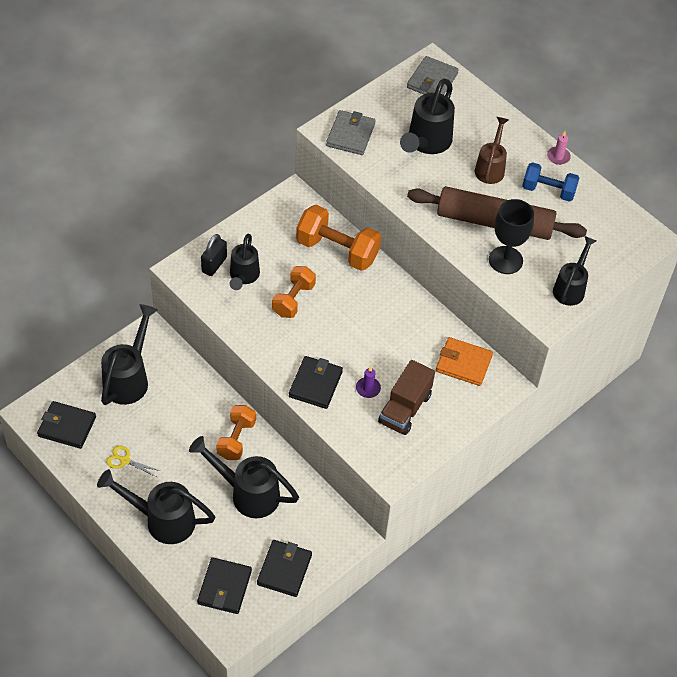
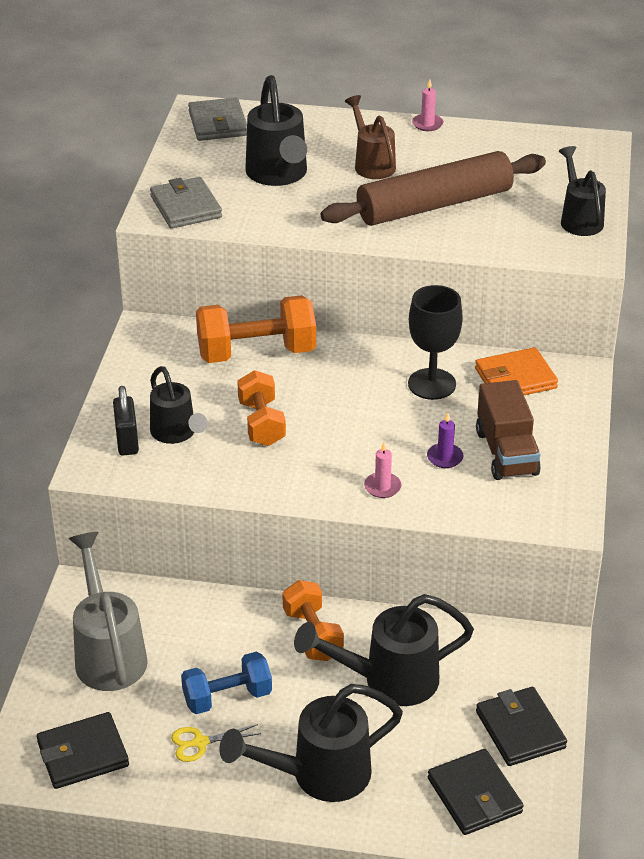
camera: 35 degrees left, 15 degrees down
black watering can [101,304,158,405] -> grey watering can [69,532,148,691]
black wallet [289,356,343,409] -> pink candle [364,441,401,498]
black goblet [489,199,534,274] -> black goblet moved to [408,285,463,400]
blue dumbbell [522,162,579,202] -> blue dumbbell moved to [181,652,272,714]

